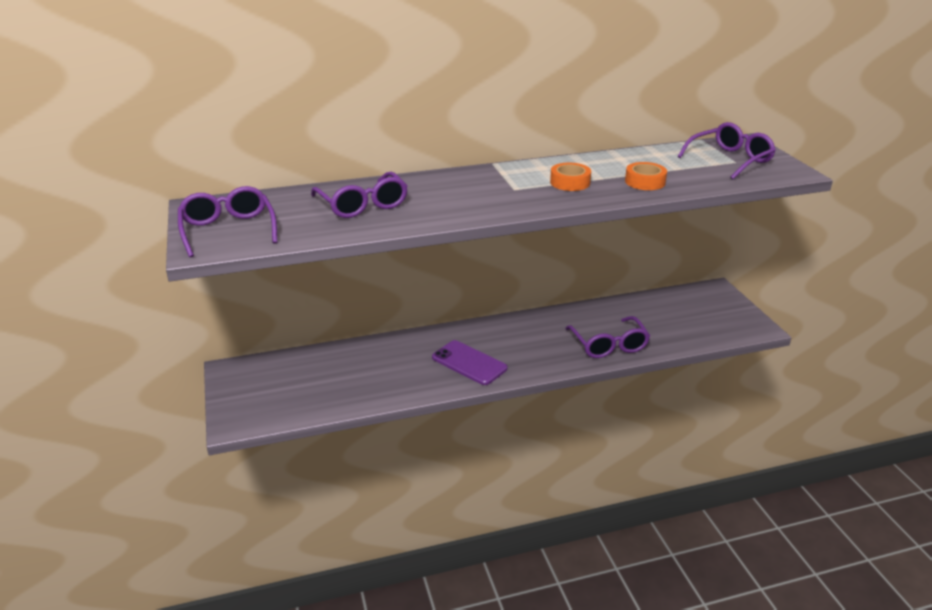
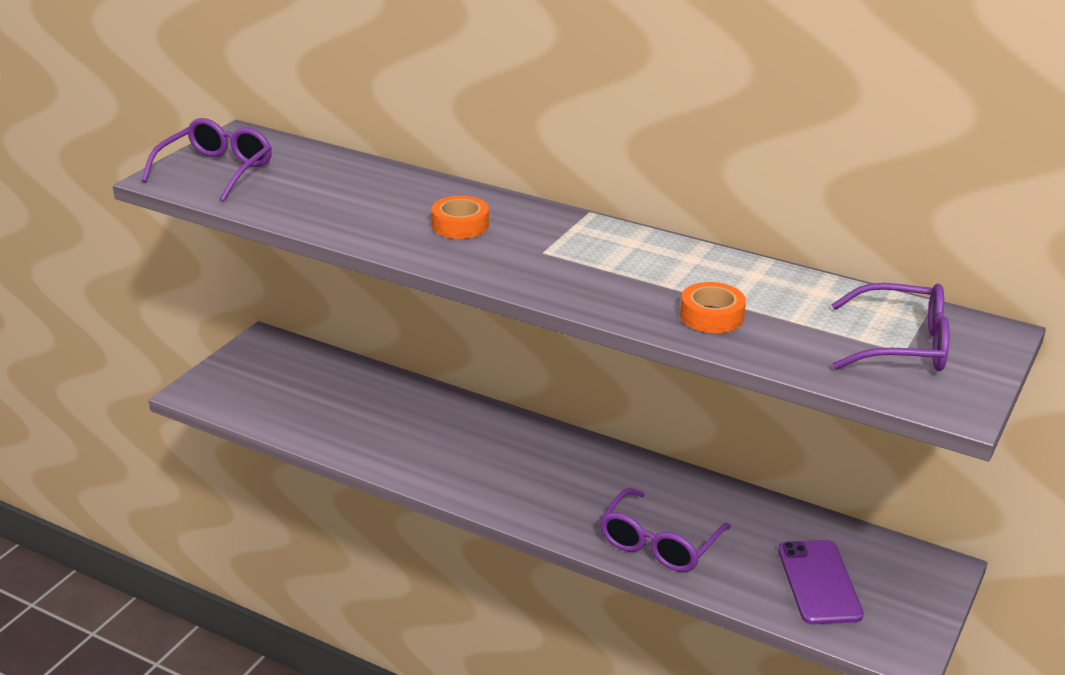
camera: 45 degrees right, 0 degrees up
purple glasses [311,171,408,218] -> none
purple phone [432,340,507,385] -> purple phone moved to [778,540,864,625]
orange tape [550,163,591,191] -> orange tape moved to [432,196,489,239]

